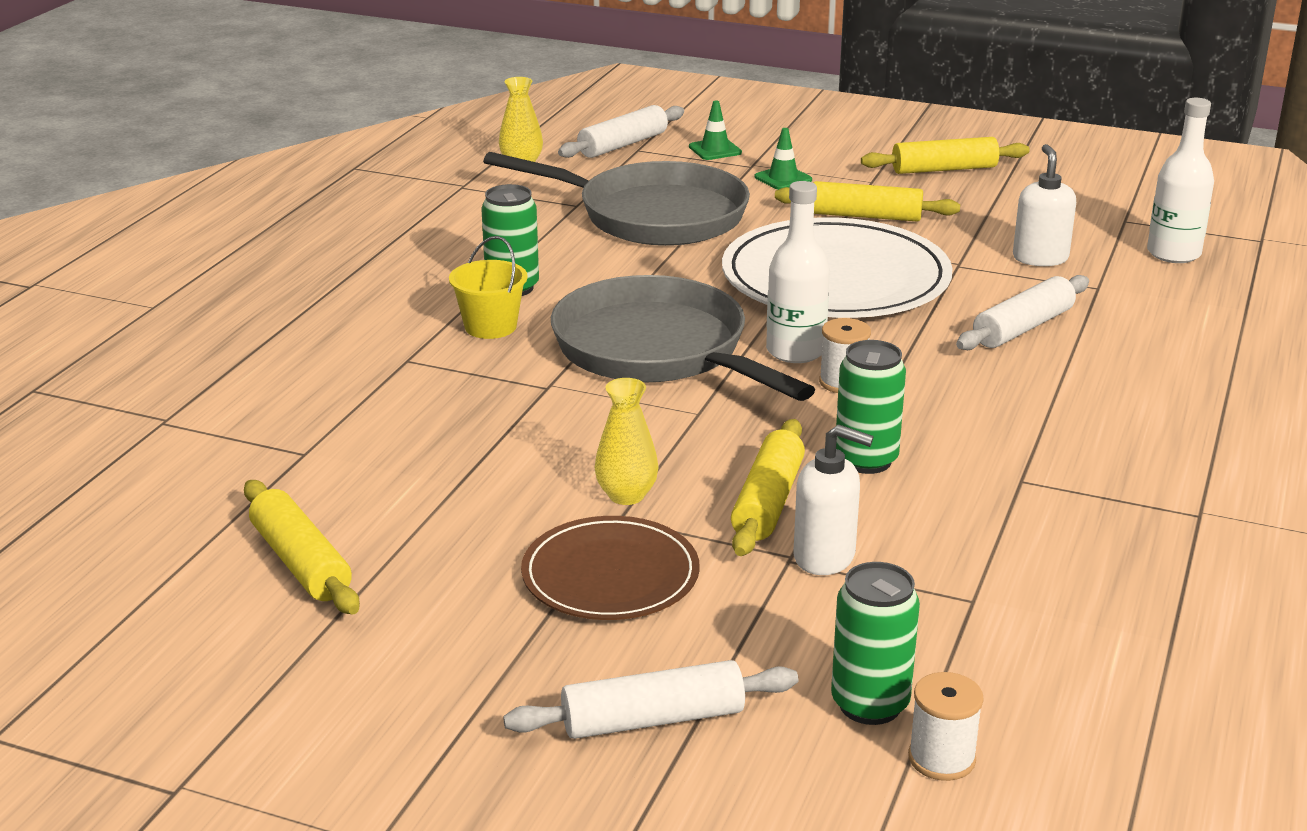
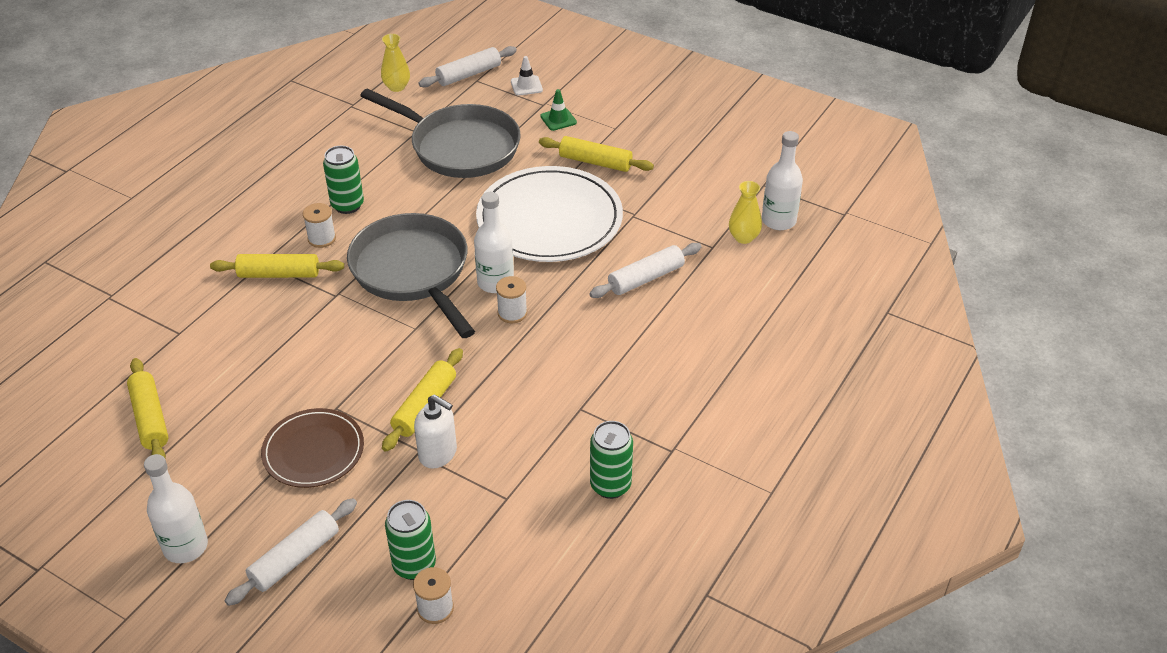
camera: 10 degrees right, 15 degrees up
yellow bucket [449,236,528,339] -> white spool [303,203,336,248]
white rolling pin [503,660,798,739] -> white rolling pin turned 45 degrees counterclockwise [225,498,357,606]
yellow vase [594,378,659,505] -> yellow vase moved to [729,181,762,244]
green traffic cone [689,100,742,160] -> white traffic cone [511,56,543,96]
green can [836,340,906,474] -> green can moved to [590,421,633,499]
yellow rolling pin [861,137,1030,174] -> yellow rolling pin moved to [210,254,344,278]
white soap dispenser [1013,144,1076,266] -> none
none -> white bottle [144,454,208,563]

